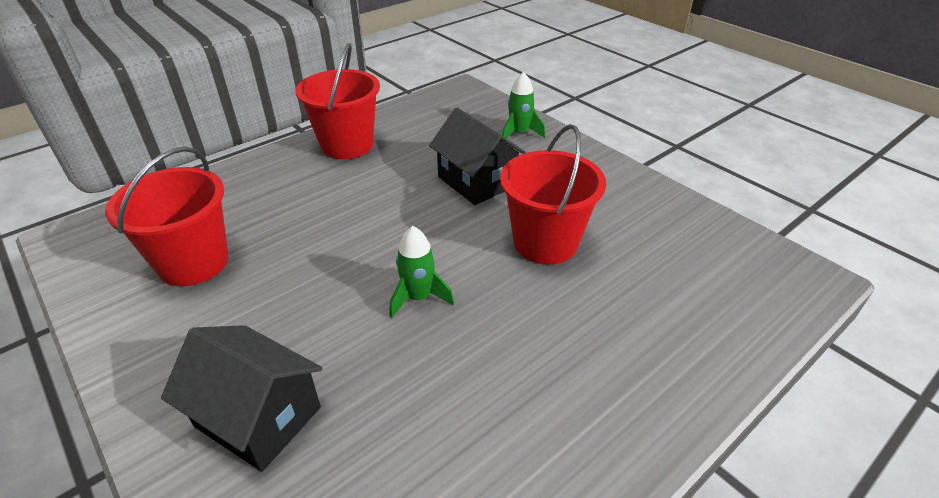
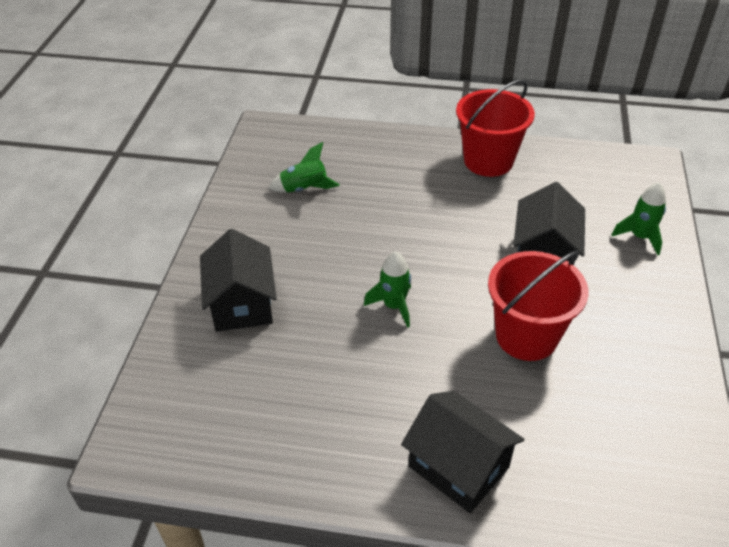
camera: 50 degrees right, 5 degrees up
red bucket [105,146,229,286] -> green rocket [268,142,340,193]
none -> black house [401,391,524,513]

